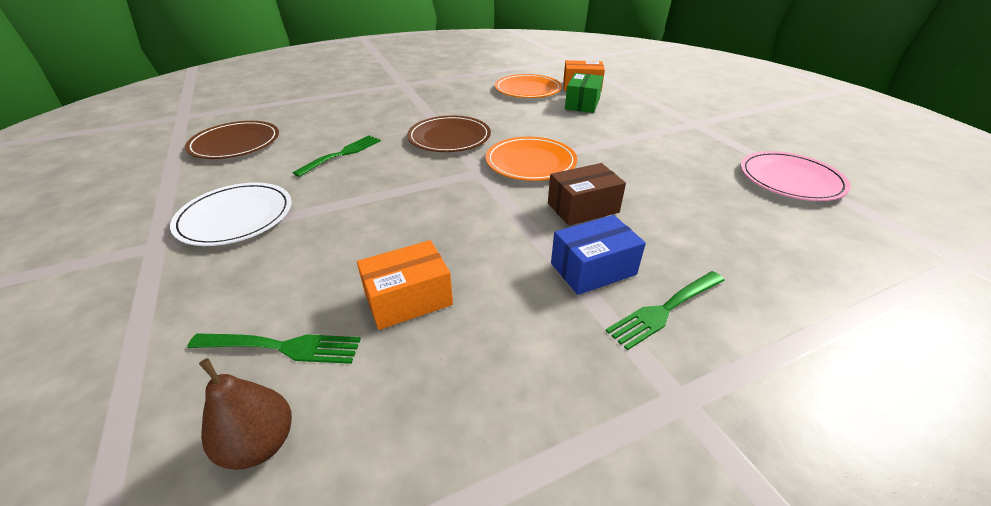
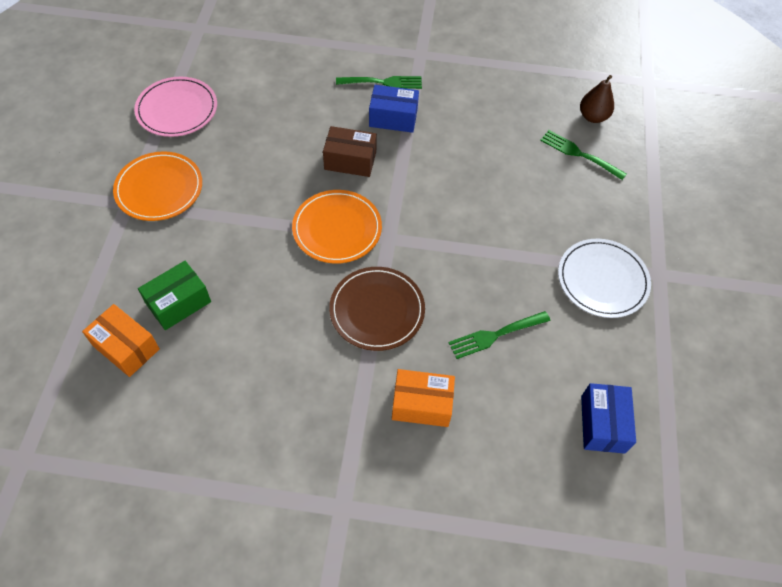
camera: 150 degrees left, 20 degrees up
brown plate [185,121,279,159] -> blue box [581,383,636,454]
orange box [357,240,453,330] -> orange box moved to [392,369,455,427]
orange plate [495,74,562,98] -> orange plate moved to [113,151,202,221]

